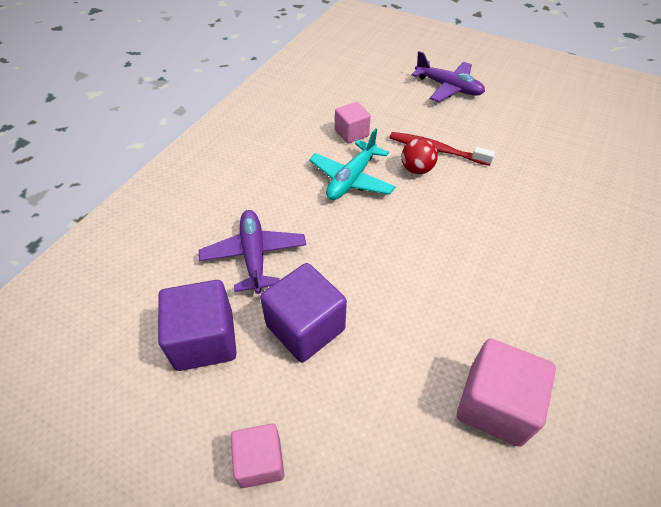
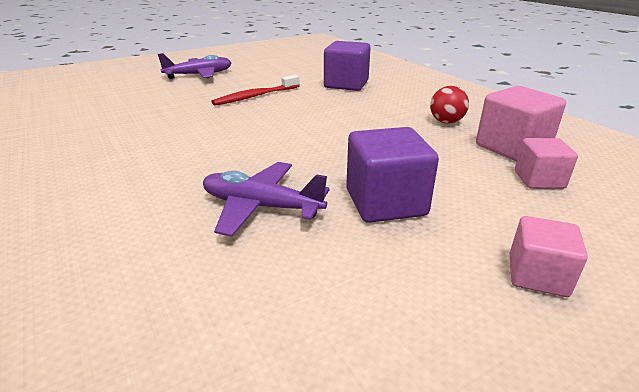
camera: 60 degrees left, 20 degrees down
purple cube [158,280,237,371] -> purple cube moved to [324,41,371,91]
turquoise plane [309,128,396,200] -> none
pink cube [335,102,371,144] -> pink cube moved to [515,138,578,189]
red ball [401,138,438,174] -> red ball moved to [430,86,469,124]

